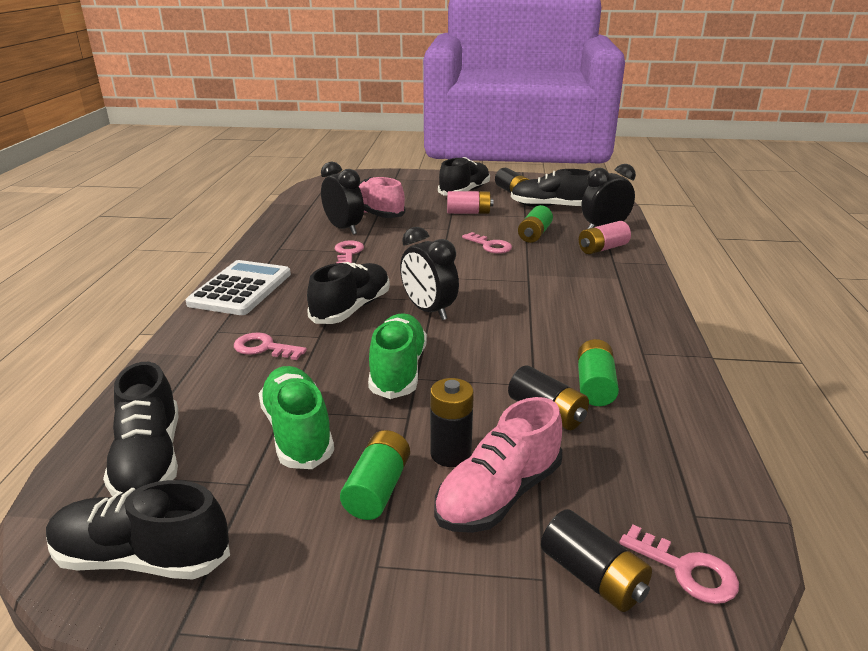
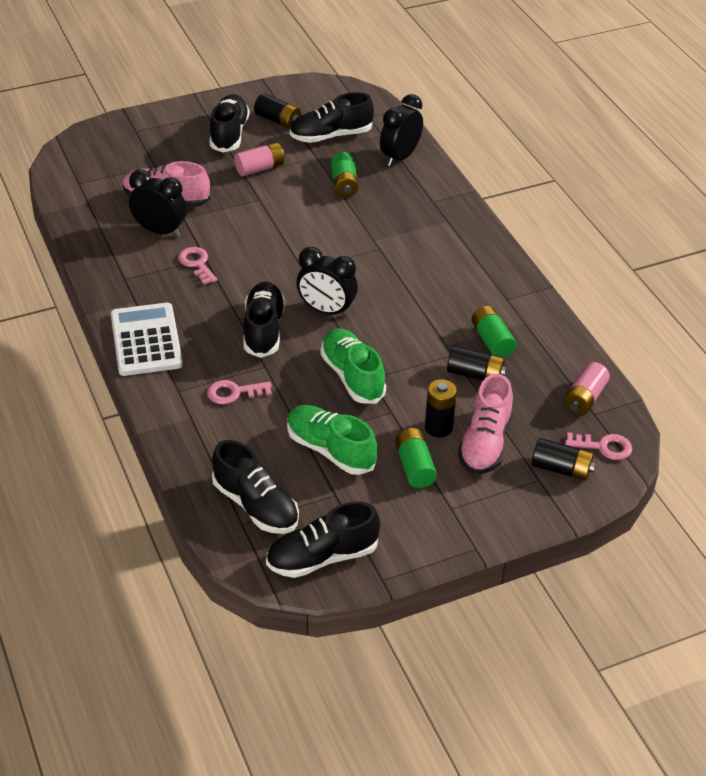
camera: 30 degrees left, 15 degrees up
pink key [462,232,512,254] -> none
pink battery [579,221,631,254] -> pink battery moved to [563,362,610,416]

